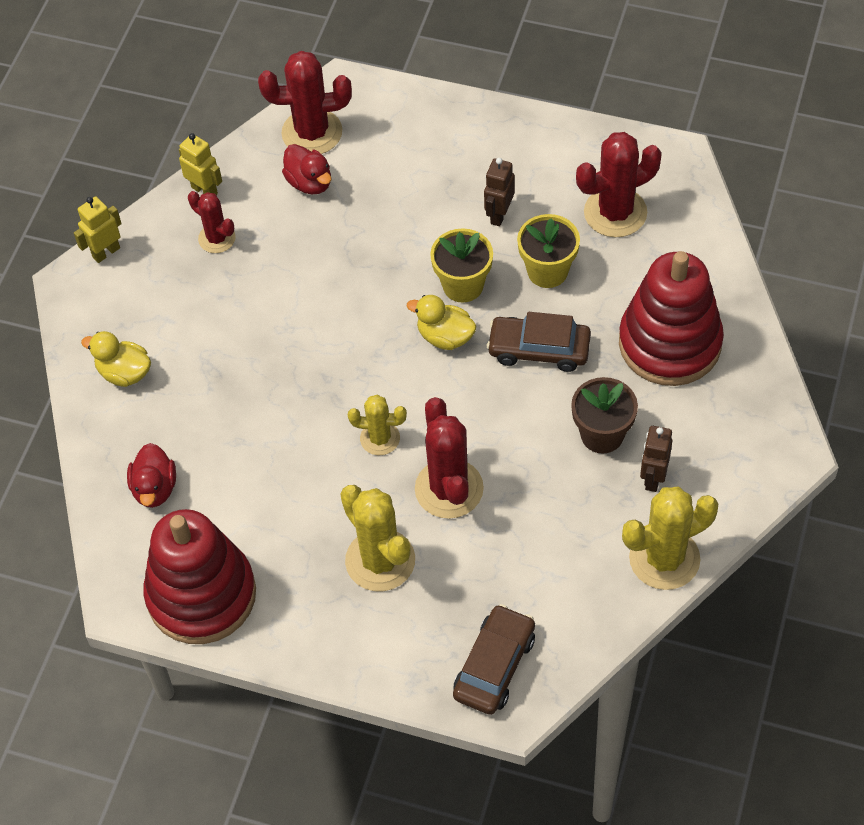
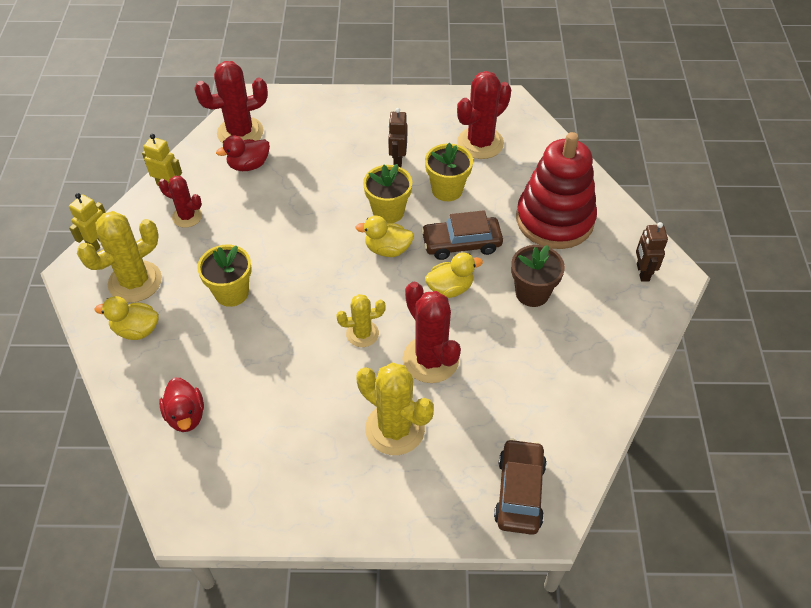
camera: 20 degrees left, 5 degrees down
red stacking toy [143,509,256,644] -> none
red duck [282,144,331,194] -> red duck turned 120 degrees clockwise [216,135,270,171]
yellow cactus [622,487,719,590] -> yellow cactus moved to [77,211,162,303]
brown robot [640,426,672,492] -> brown robot moved to [636,222,668,282]
none -> yellow flower pot [197,244,252,307]
none -> yellow duck [425,252,483,298]

